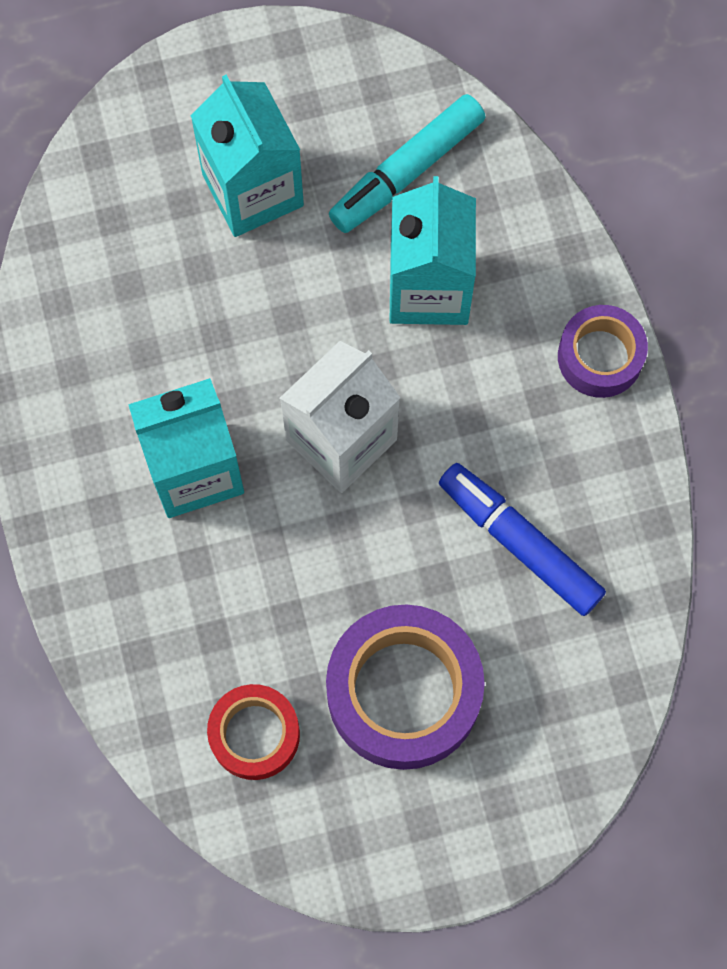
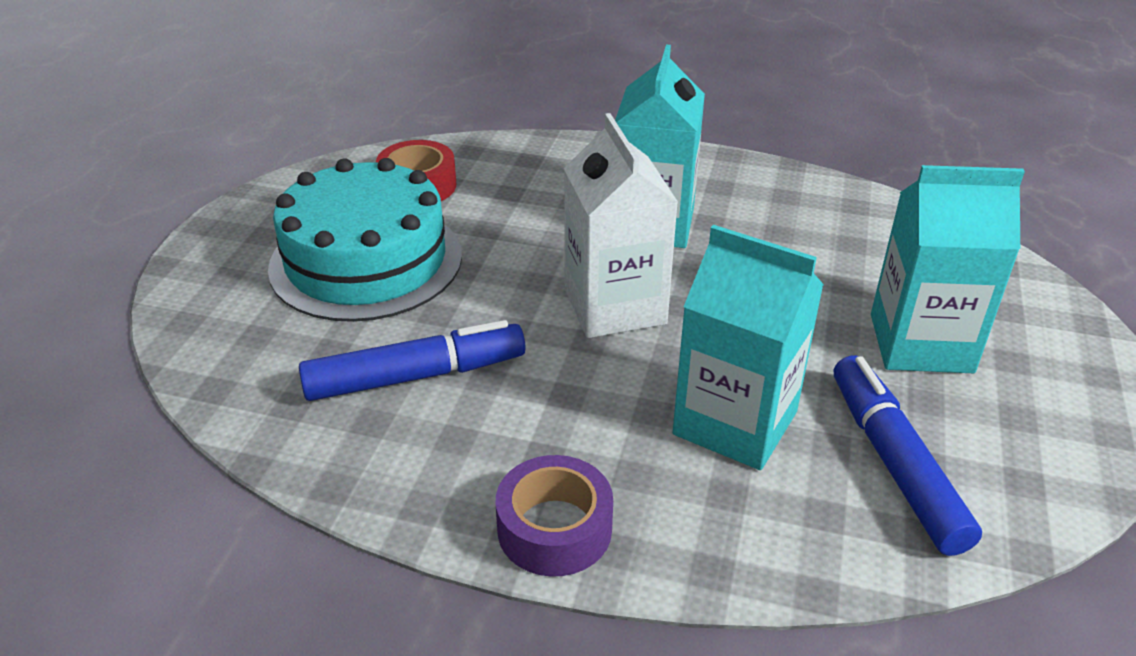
camera: 120 degrees right, 35 degrees down
purple tape [326,605,485,770] -> turquoise cake [268,158,462,322]
turquoise marker [329,94,486,233] -> blue marker [834,355,982,556]

